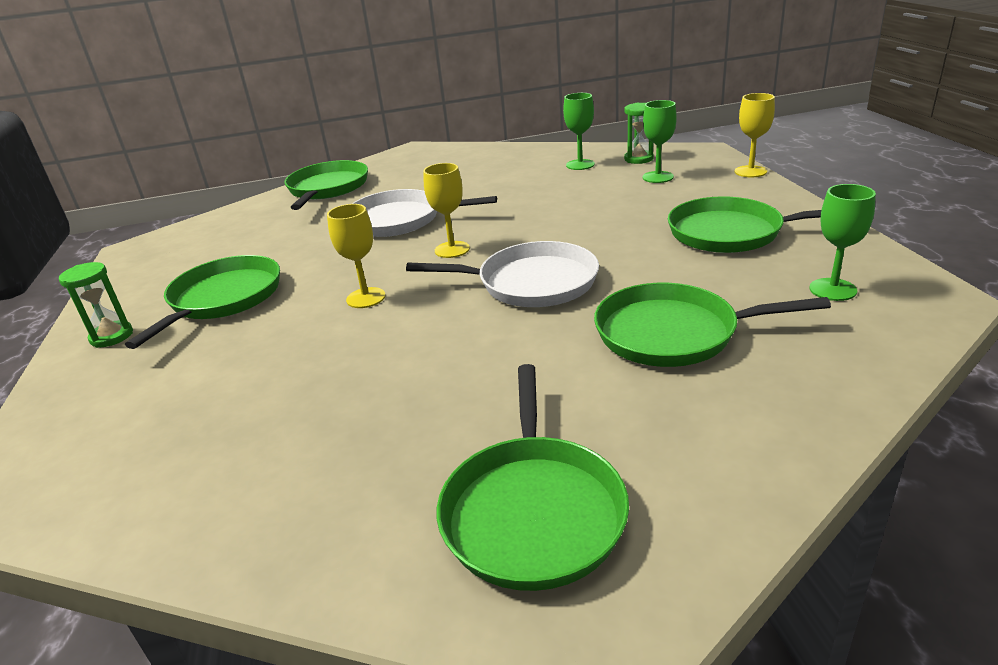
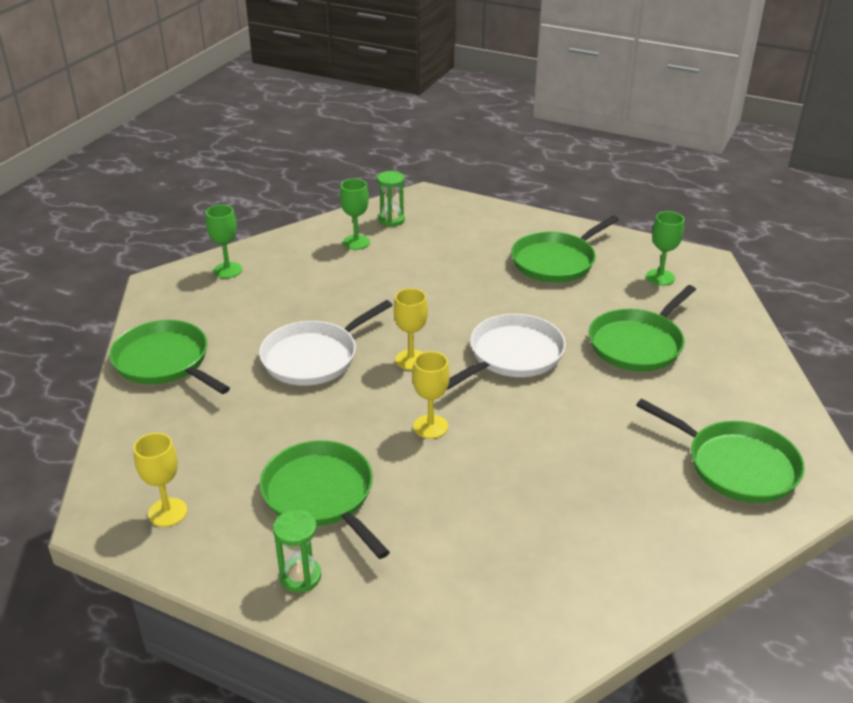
camera: 55 degrees left, 5 degrees up
green goblet [643,100,677,183] -> green goblet moved to [206,205,242,278]
yellow goblet [735,93,775,177] -> yellow goblet moved to [133,433,187,527]

